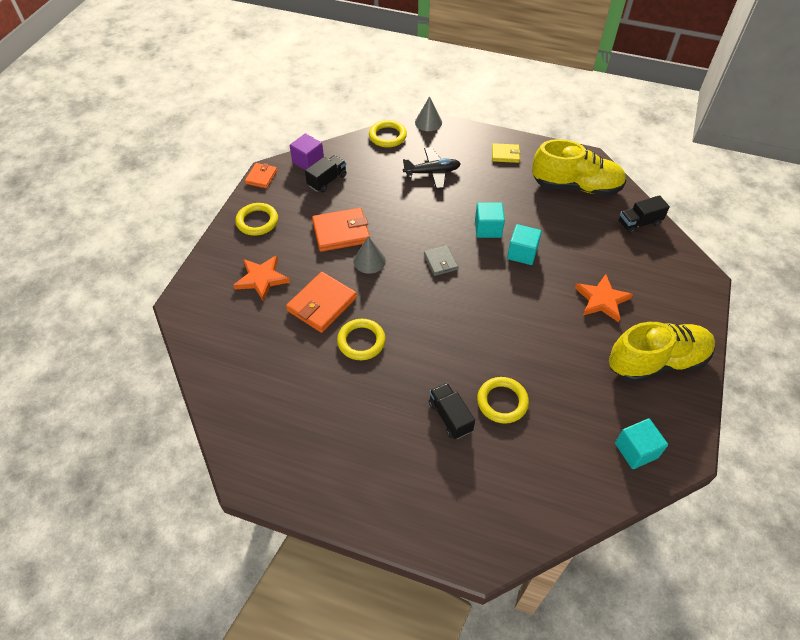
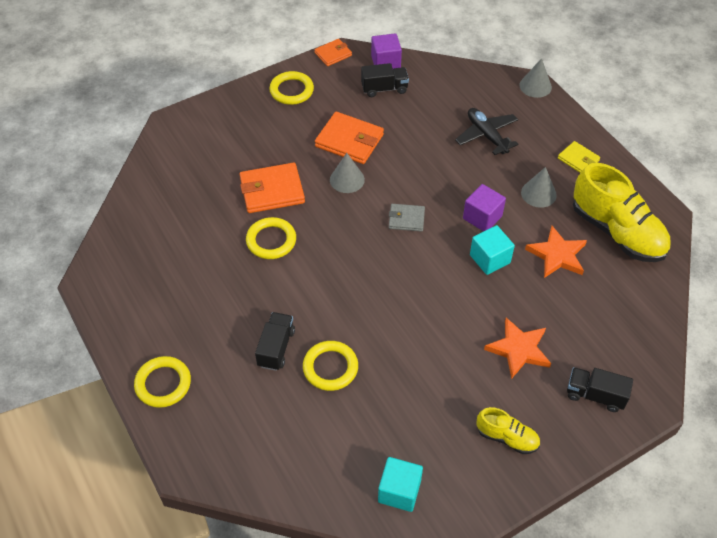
camera: 40 degrees right, 0 degrees up
orange star [233,255,290,302] -> orange star moved to [525,226,587,278]
yellow ring [369,120,407,148] -> yellow ring moved to [134,356,191,408]
black plane [403,147,461,189] -> black plane turned 150 degrees counterclockwise [455,108,518,155]
grey wallet [424,245,458,276] -> grey wallet turned 75 degrees clockwise [389,204,425,232]
turquoise cube [475,202,505,238] -> purple cube [463,184,506,232]
yellow shoe [609,322,715,383] -> yellow shoe [476,407,540,454], size x0.50
black truck [618,195,670,234] -> black truck moved to [567,367,633,412]
none -> grey cone [521,167,557,208]

